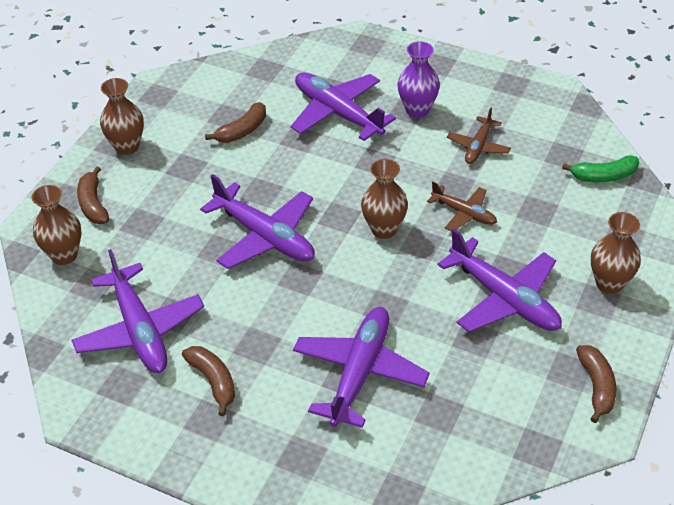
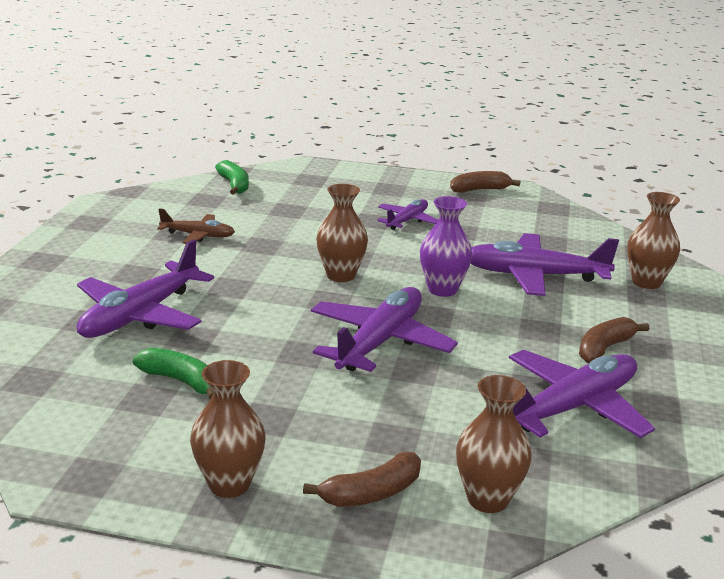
camera: 105 degrees left, 20 degrees down
brown banana [205,102,266,143] -> green banana [133,348,213,399]
purple vase [398,41,440,118] -> purple vase moved to [420,196,472,297]
brown plane [427,182,497,232] -> none
purple plane [438,229,562,332] -> purple plane [377,199,438,230], size x0.56
brown vase [591,212,641,294] -> brown vase moved to [627,192,680,289]

